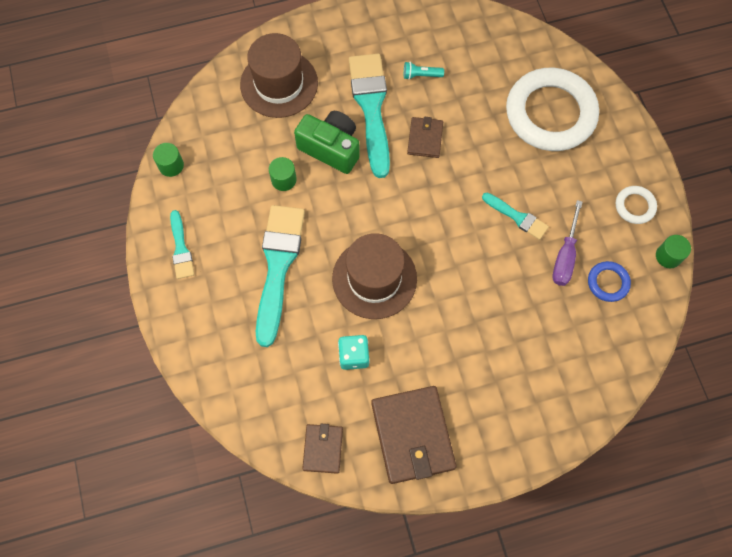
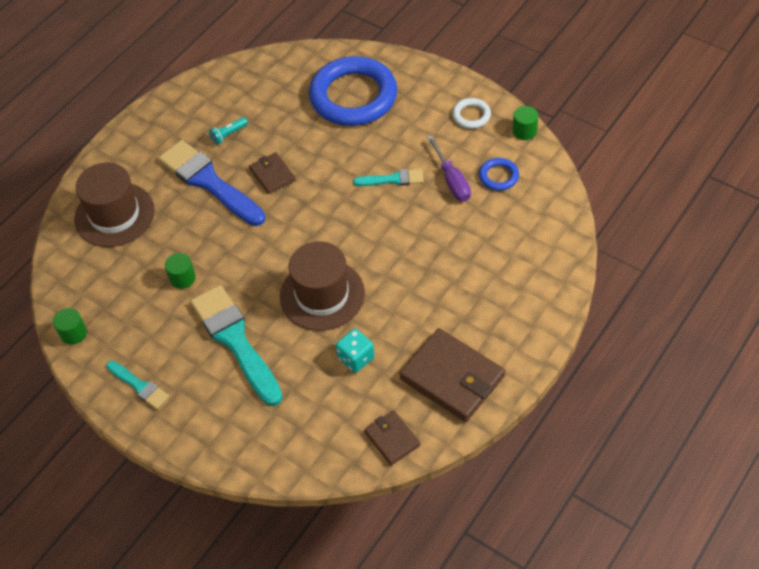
camera: 35 degrees left, 15 degrees down
green camera [294,111,360,174] -> none
turquoise brush [349,54,390,178] -> blue brush [158,140,266,226]
white ring [506,68,599,151] -> blue ring [309,56,397,126]

